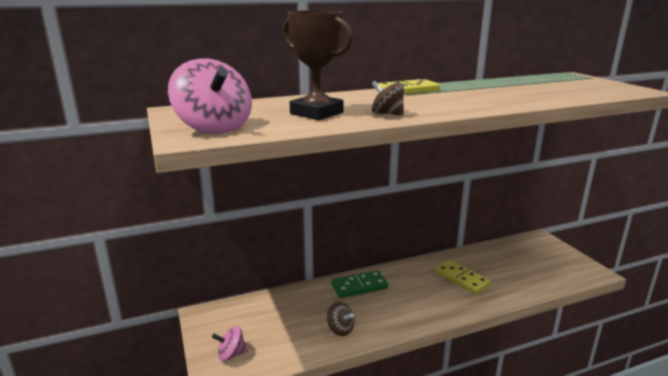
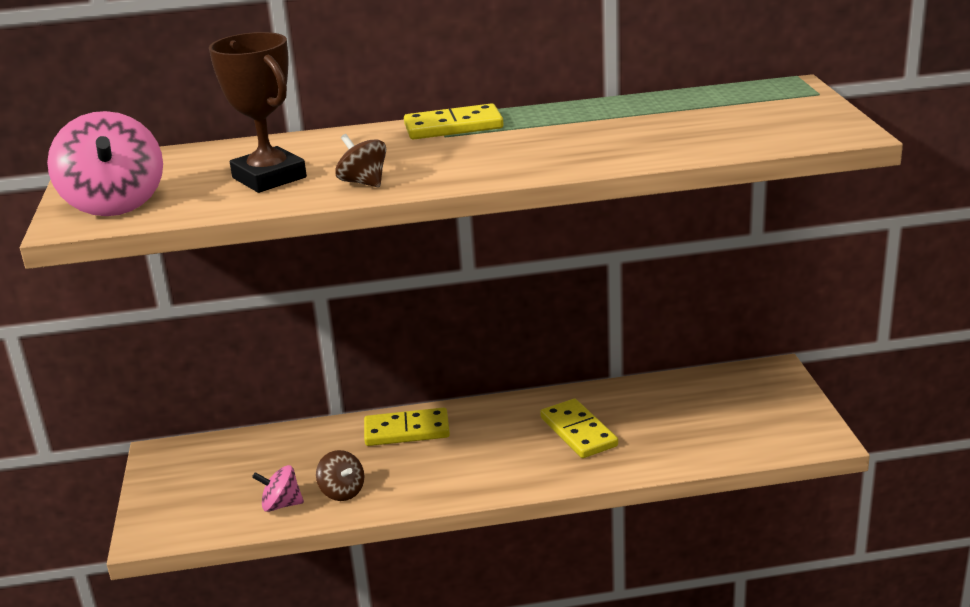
camera: 15 degrees right, 5 degrees up
pink spinning top [212,326,248,361] -> pink spinning top moved to [252,465,304,512]
green domino [331,271,388,298] -> yellow domino [364,407,450,446]

